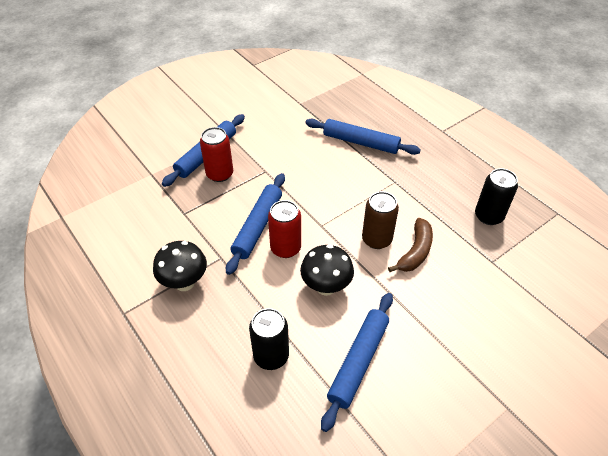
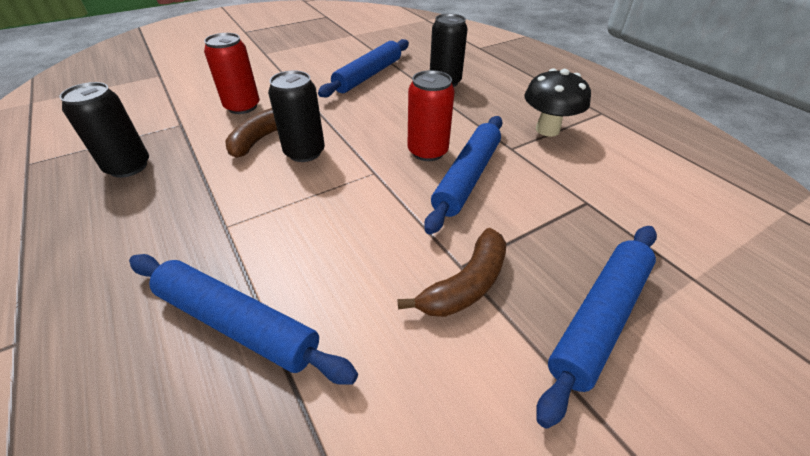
camera: 175 degrees left, 5 degrees down
red can [200,127,233,182] -> red can moved to [204,33,260,114]
black mushroom [300,244,354,296] -> none
brown can [362,191,399,249] -> black can [268,70,325,162]
none -> brown banana [398,228,507,317]

